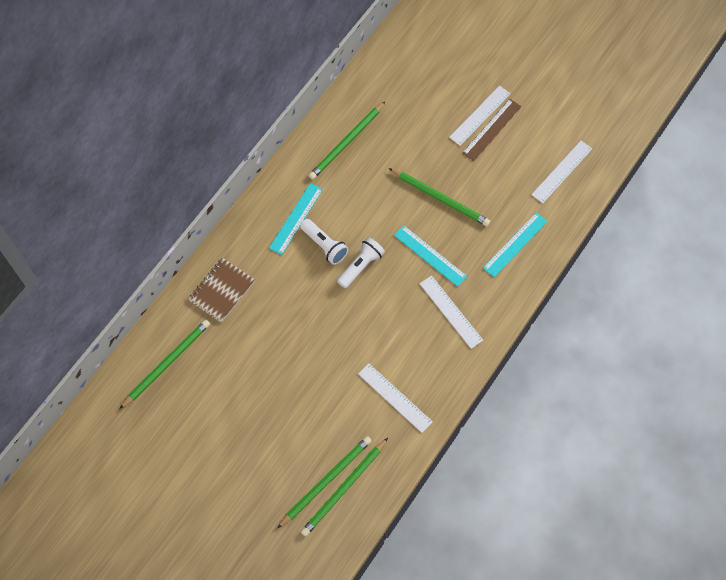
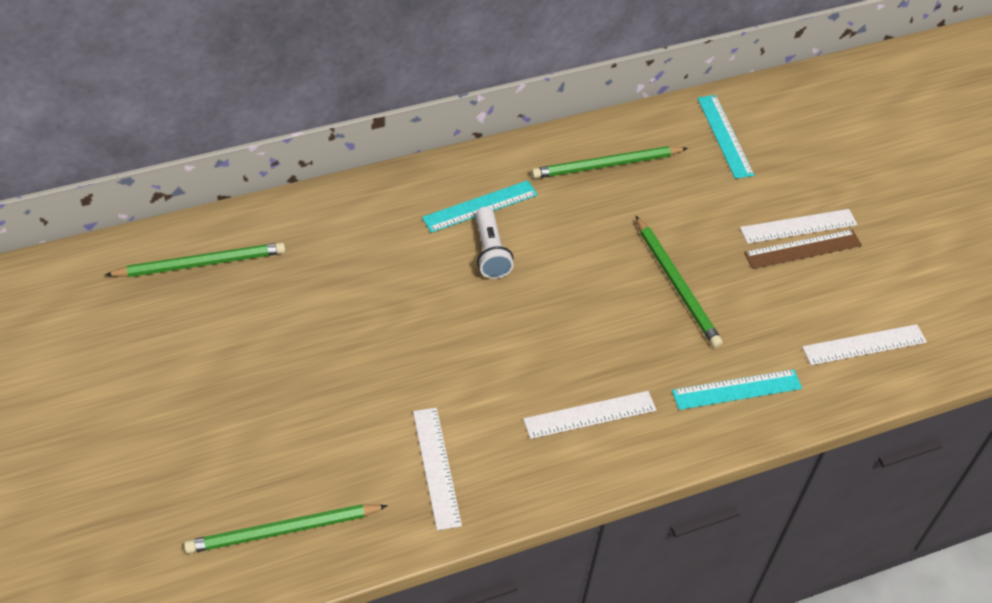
camera: 30 degrees right, 15 degrees down
brown notebook [189,258,255,323] -> none
green pencil [277,436,372,528] -> none
white flashlight [337,237,385,288] -> none
turquoise ruler [394,225,467,287] -> turquoise ruler moved to [697,95,754,179]
white ruler [420,276,483,349] -> white ruler turned 75 degrees clockwise [523,391,656,439]

